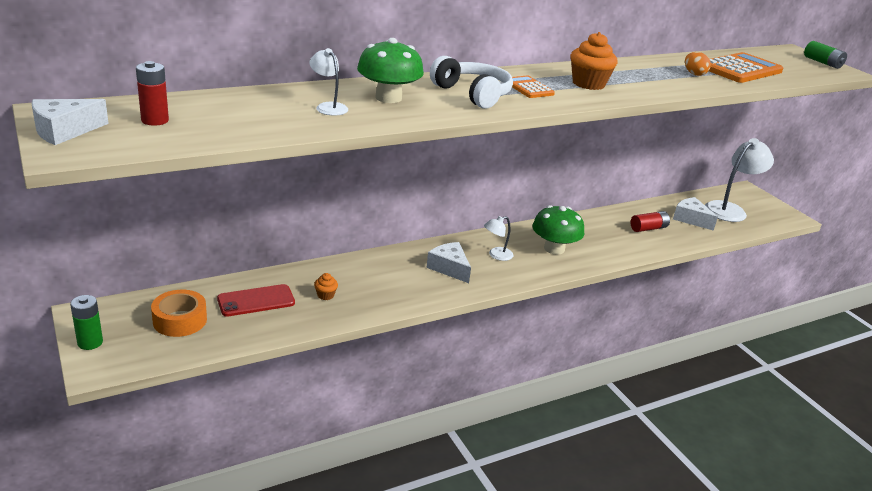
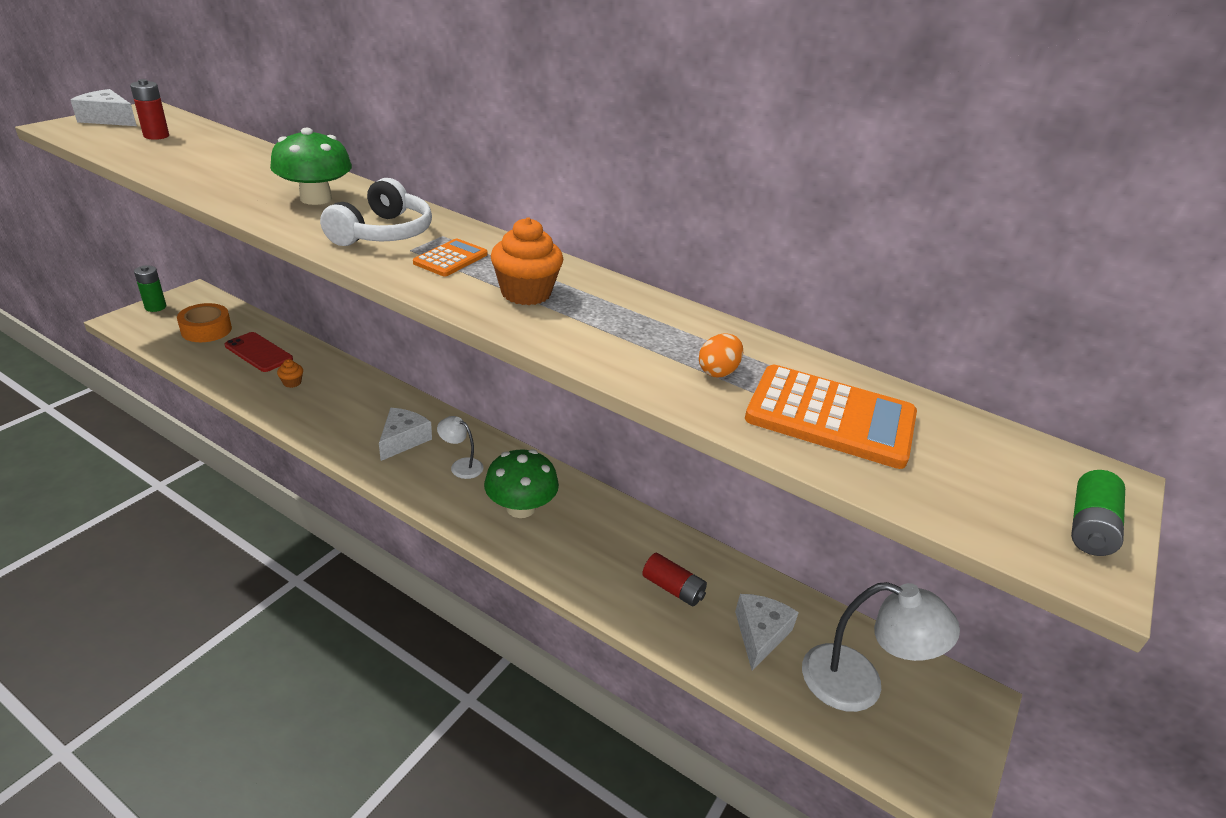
camera: 60 degrees right, 5 degrees up
white lamp [309,48,348,116] -> none

